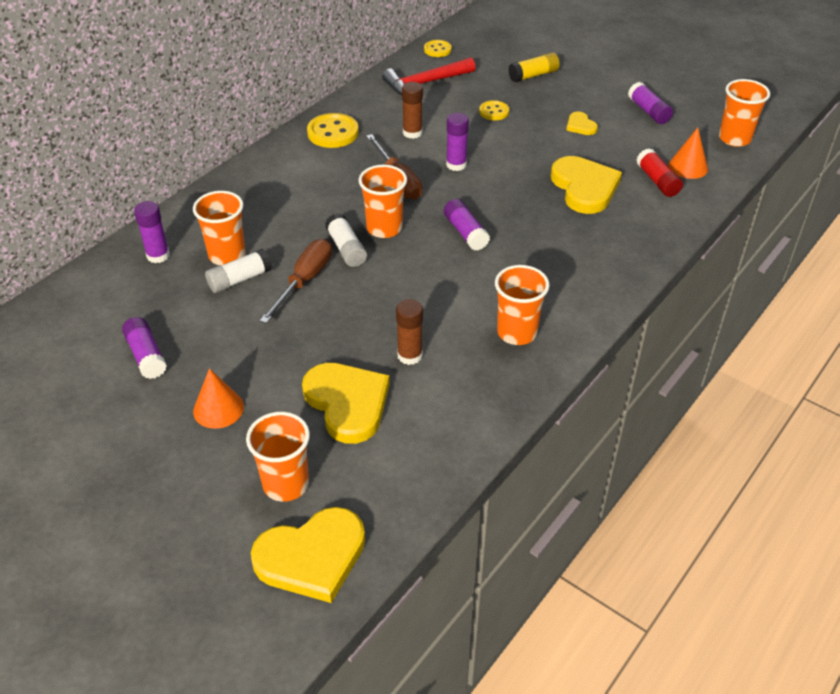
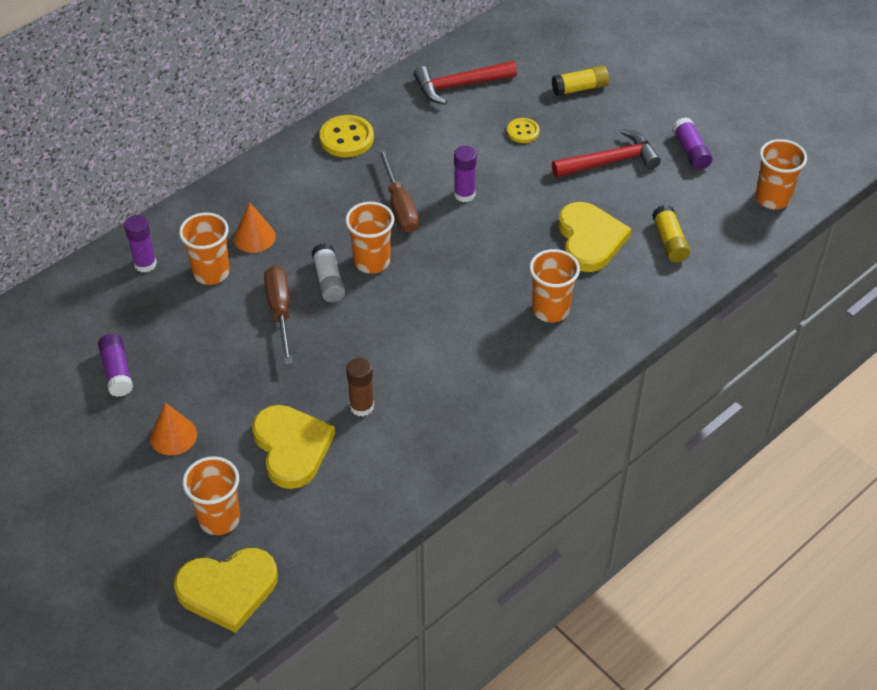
camera: 10 degrees right, 5 degrees up
white glue stick [205,249,272,293] -> none
brown screwdriver [260,239,332,324] -> brown screwdriver turned 45 degrees counterclockwise [264,266,292,364]
brown glue stick [402,82,423,139] -> none
yellow button [424,40,452,57] -> none
purple glue stick [444,199,490,251] -> none
orange cup [495,265,550,345] -> orange cup moved to [529,249,580,322]
yellow heart [566,112,598,135] -> red hammer [552,129,661,177]
red glue stick [636,148,683,197] -> yellow glue stick [652,205,690,262]
orange cone [669,128,708,179] -> orange cone moved to [234,202,276,253]

